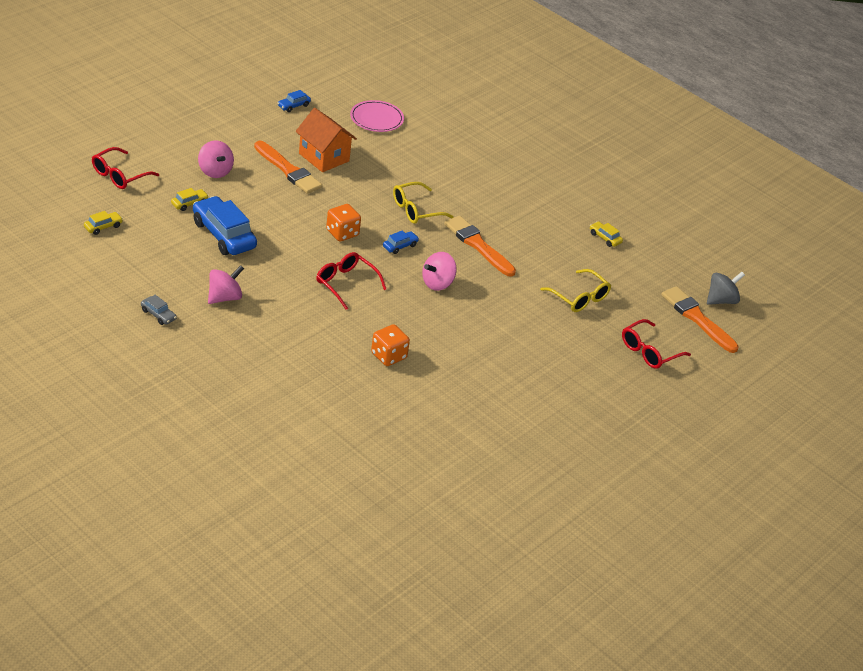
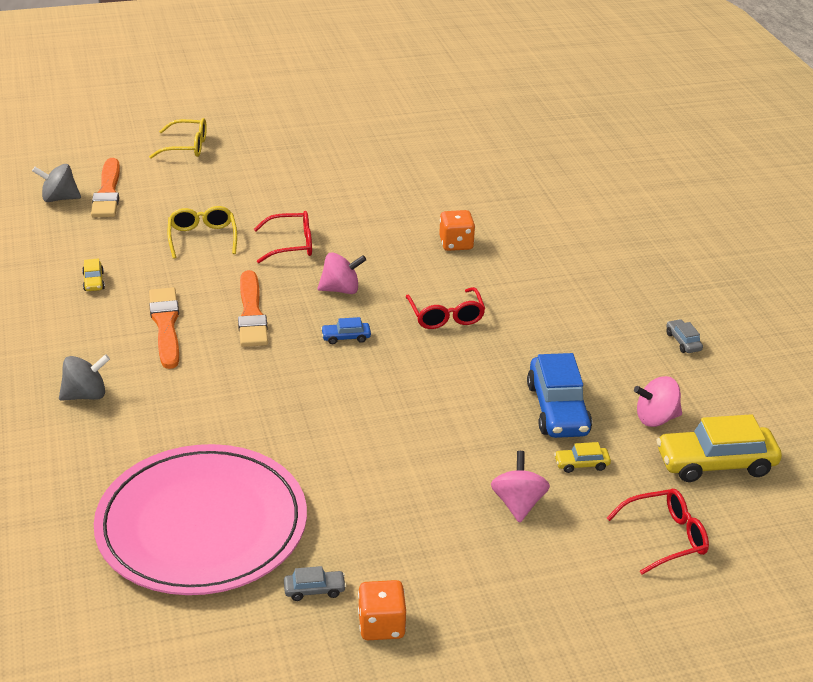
camera: 145 degrees left, 5 degrees down
yellow car [84,211,123,235] -> yellow car [656,414,782,482], size x2.19
pink spinning top [208,265,244,304] -> pink spinning top moved to [634,376,682,427]
orange brush [254,141,322,194] -> orange brush moved to [149,287,179,369]
blue car [278,90,311,112] -> grey car [284,566,346,601]
orange house [295,108,357,172] -> none
orange dice [326,204,361,241] -> orange dice moved to [358,580,406,640]
pink plate [350,100,404,132] -> pink plate [94,444,307,595], size x2.26
yellow glasses [393,182,454,224] -> yellow glasses moved to [149,118,207,158]
red glasses [622,319,691,369] -> red glasses moved to [254,211,312,263]
none -> grey spinning top [59,354,110,401]

